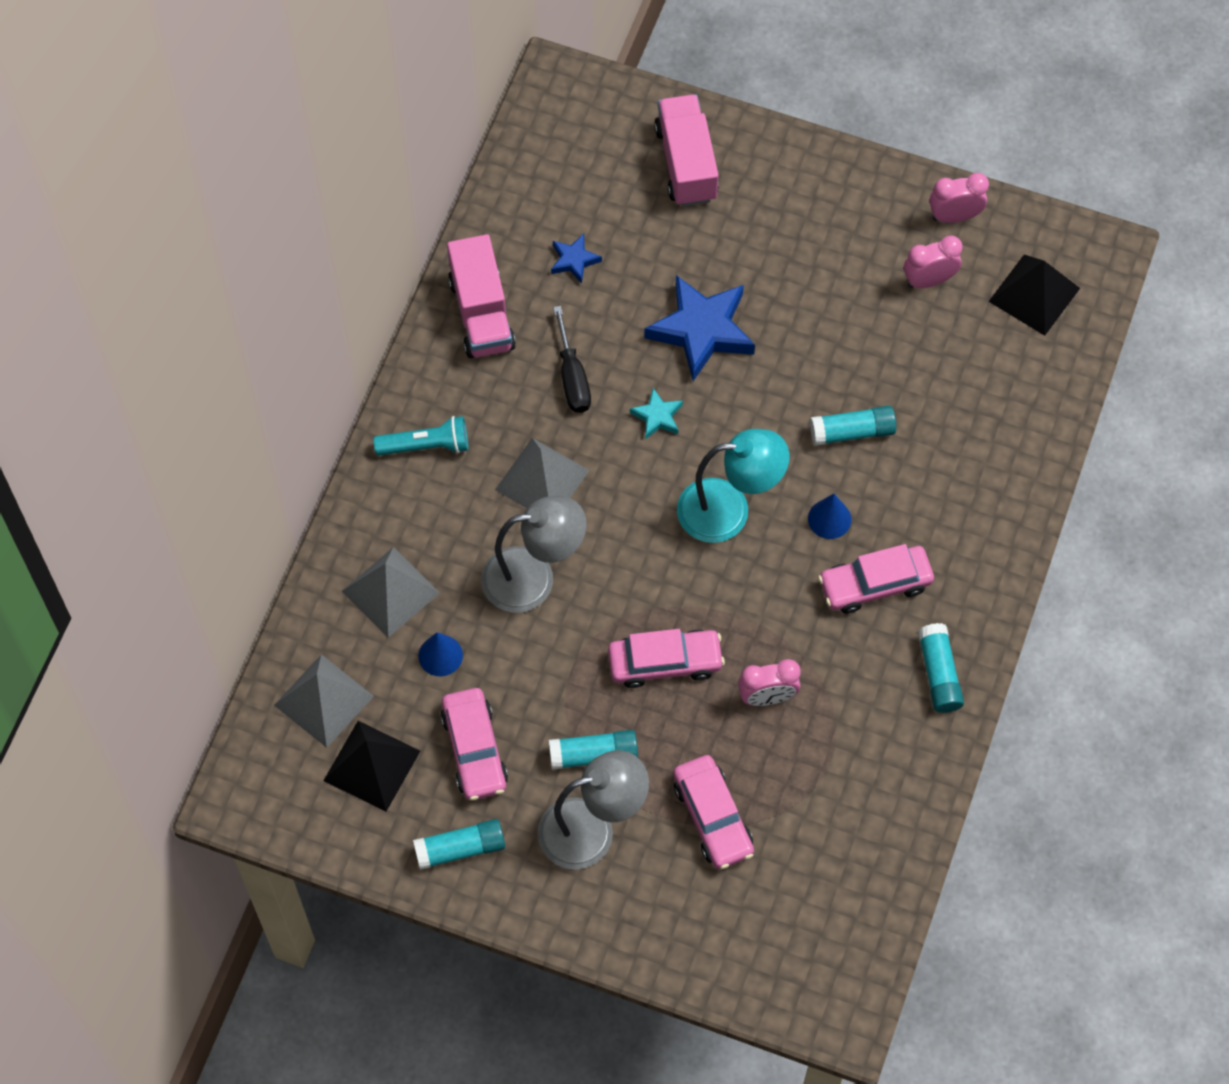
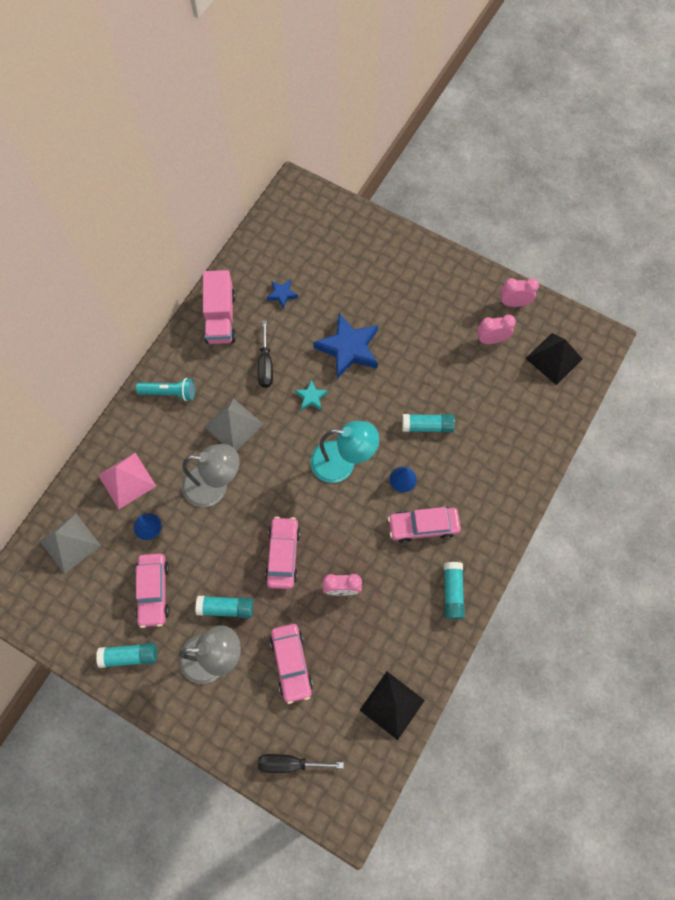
camera: 10 degrees right, 5 degrees up
black pyramid [323,721,420,811] -> black pyramid moved to [360,672,425,740]
grey pyramid [342,547,440,638] -> pink pyramid [98,452,156,509]
pink car [608,629,725,688] -> pink car turned 90 degrees counterclockwise [265,517,300,589]
pink truck [654,94,719,206] -> none
none -> black screwdriver [258,754,344,773]

